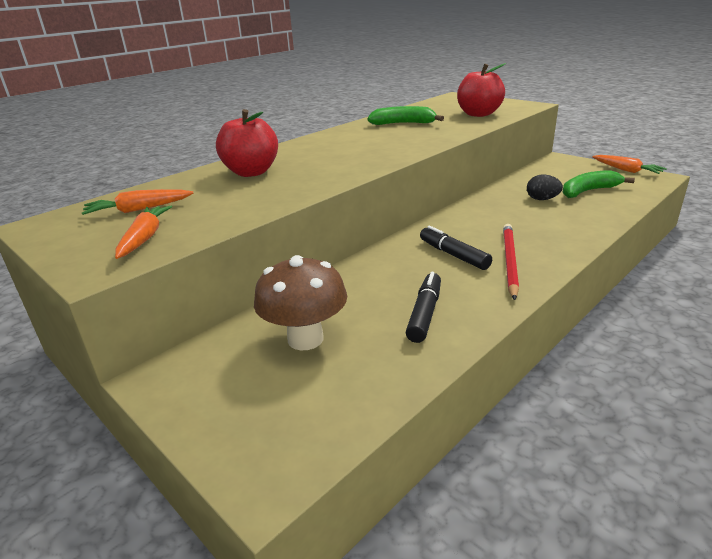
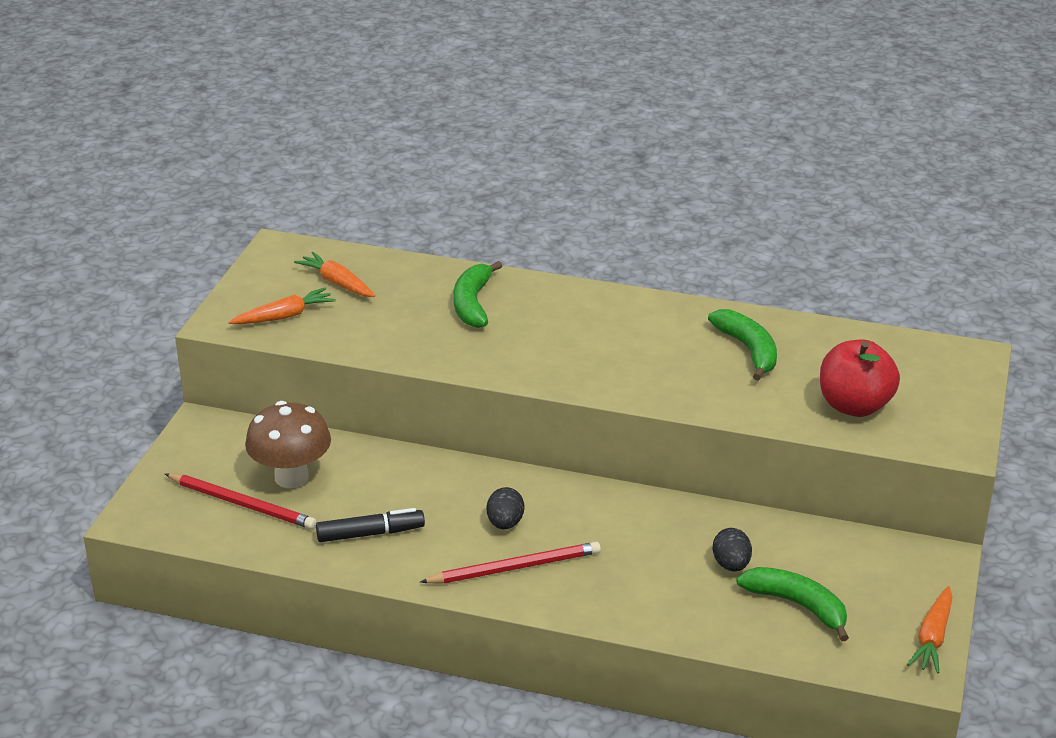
camera: 60 degrees right, 5 degrees up
red apple [216,109,278,177] -> green banana [454,261,502,328]
black marker [420,226,492,270] -> black egg [487,487,524,529]
none -> red pencil [165,473,317,529]

